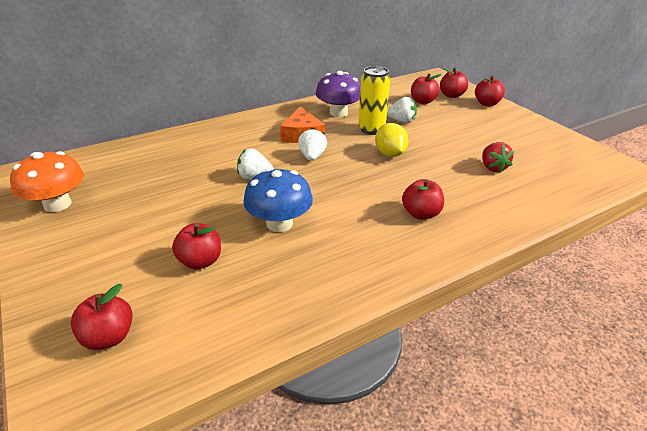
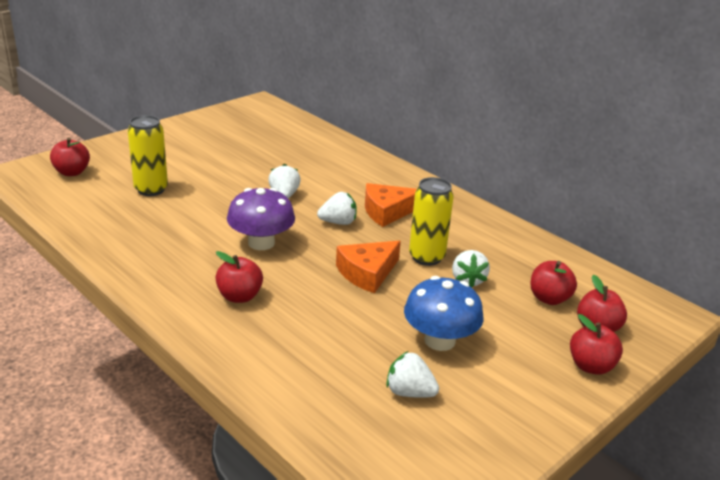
camera: 75 degrees right, 5 degrees down
orange mushroom [10,151,84,212] -> none
red apple [172,223,221,270] -> yellow can [128,115,168,196]
blue mushroom [244,168,313,232] -> blue mushroom moved to [404,276,484,351]
purple mushroom [316,71,361,117] -> purple mushroom moved to [227,188,295,250]
yellow lemon [375,123,409,157] -> orange cheese [336,241,401,293]
red strawberry [482,142,514,173] -> none
none -> white strawberry [386,351,439,398]

